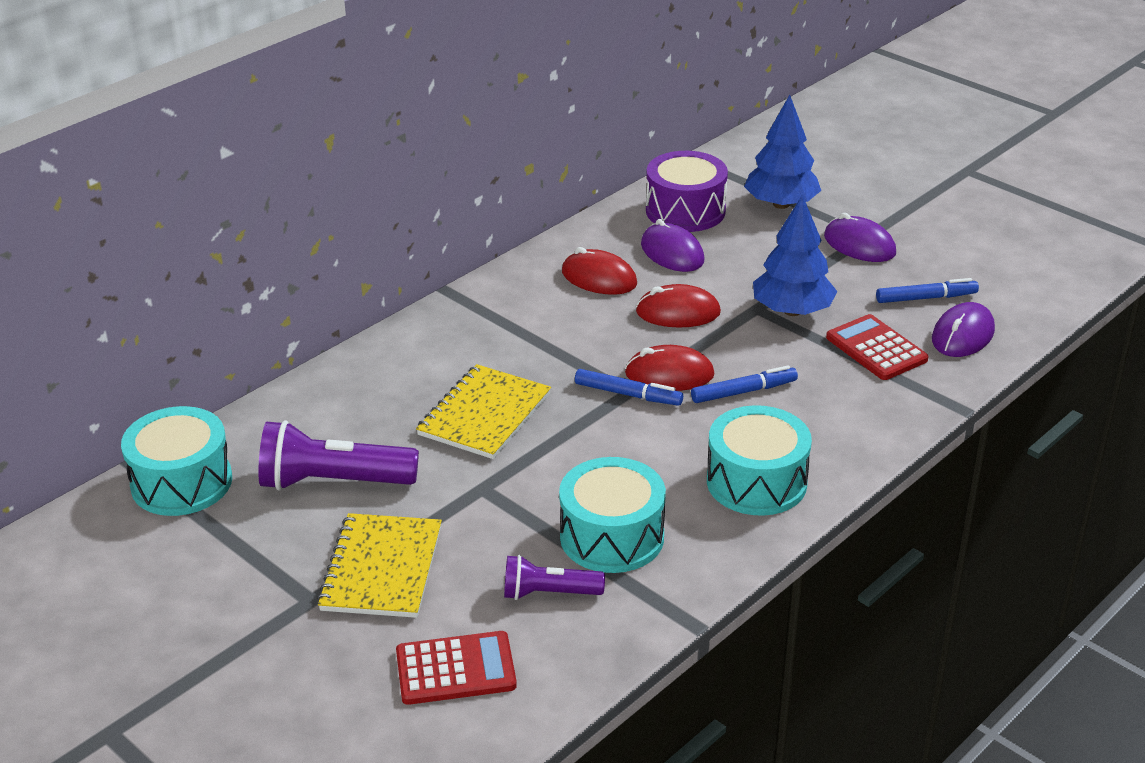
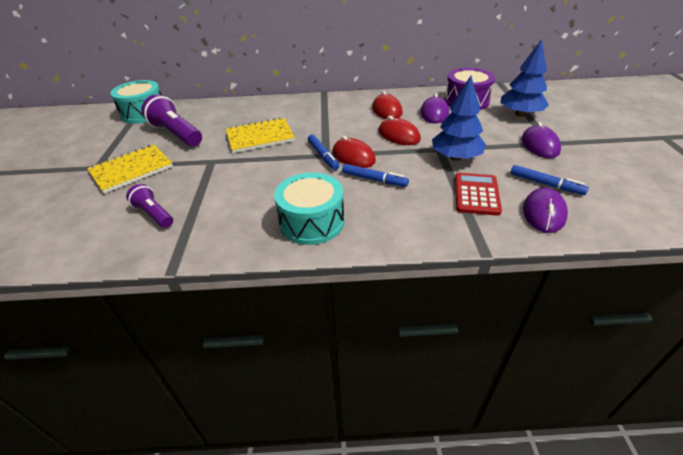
camera: 45 degrees right, 5 degrees up
red calculator [396,631,517,705] -> none
turquoise drum [559,457,666,573] -> none
purple mouse [932,302,995,357] -> purple mouse turned 60 degrees counterclockwise [523,188,568,233]

